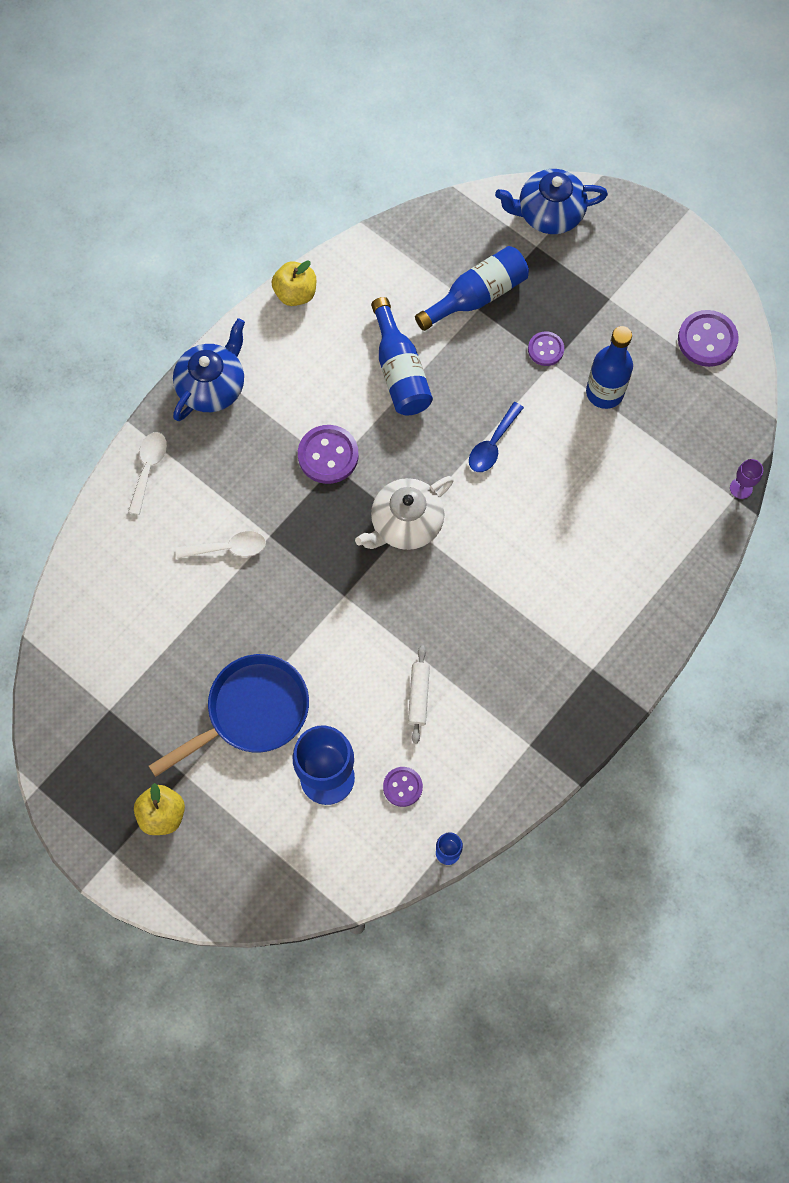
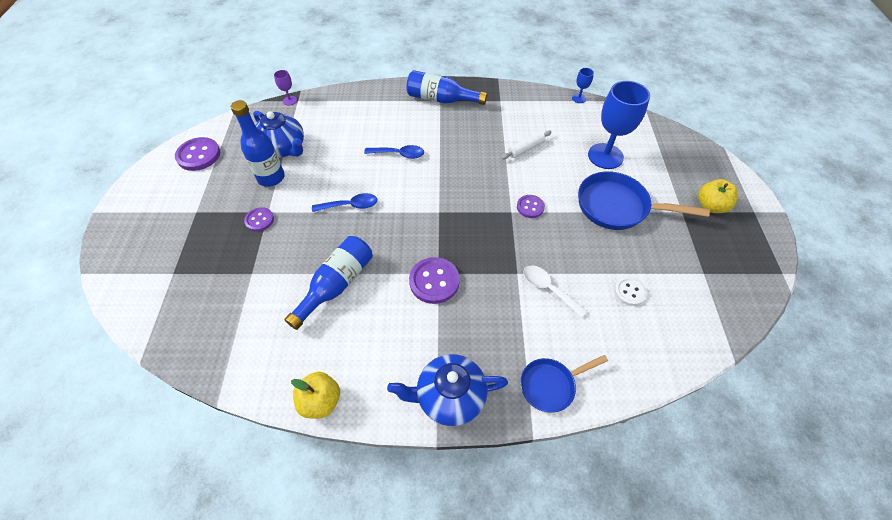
camera: 130 degrees left, 15 degrees down
white spoon [128,432,167,515] -> blue pan [520,355,608,413]
white teapot [355,476,454,550] -> none
purple button [383,767,423,807] -> purple button moved to [517,195,545,218]
blue bottle [415,246,529,331] -> blue bottle moved to [407,70,487,105]
blue teapot [495,169,608,234] -> blue teapot moved to [253,111,304,158]
none -> blue spoon [364,145,424,159]
none -> white button [614,277,647,306]

